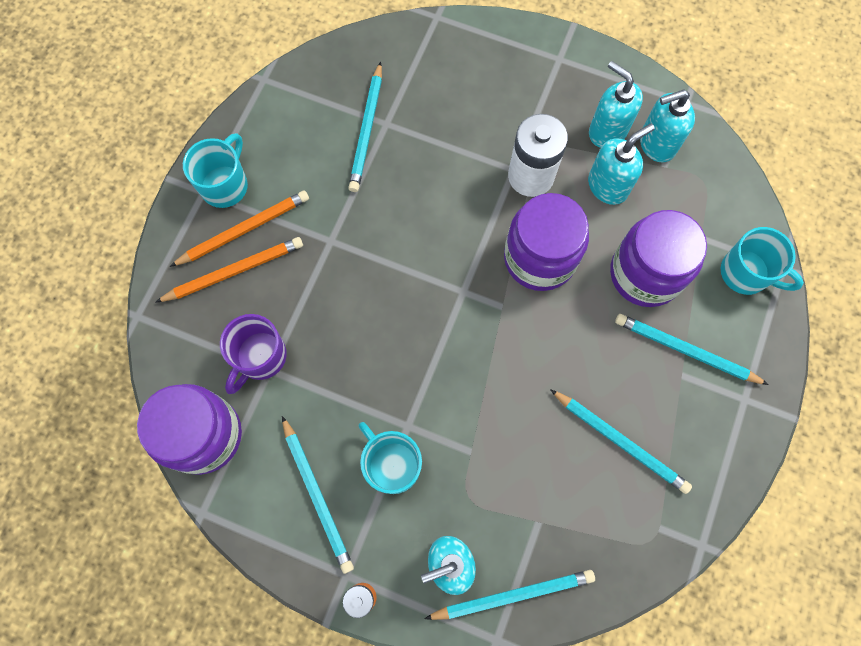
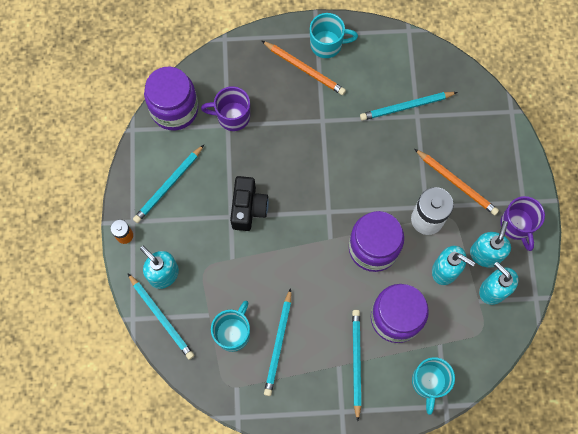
camera: 65 degrees right, 0 degrees up
orange pencil [156,237,303,302] -> orange pencil moved to [415,149,499,215]
turquoise mug [359,422,422,494] -> turquoise mug moved to [211,301,250,352]
none -> black camera [230,176,269,231]
none -> purple mug [500,196,545,251]

